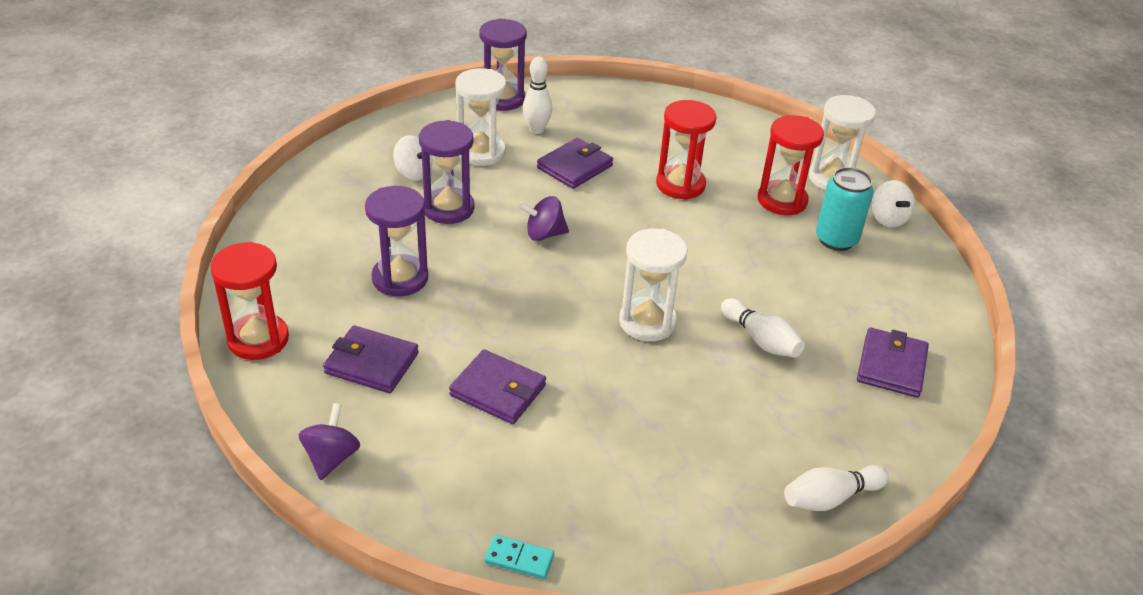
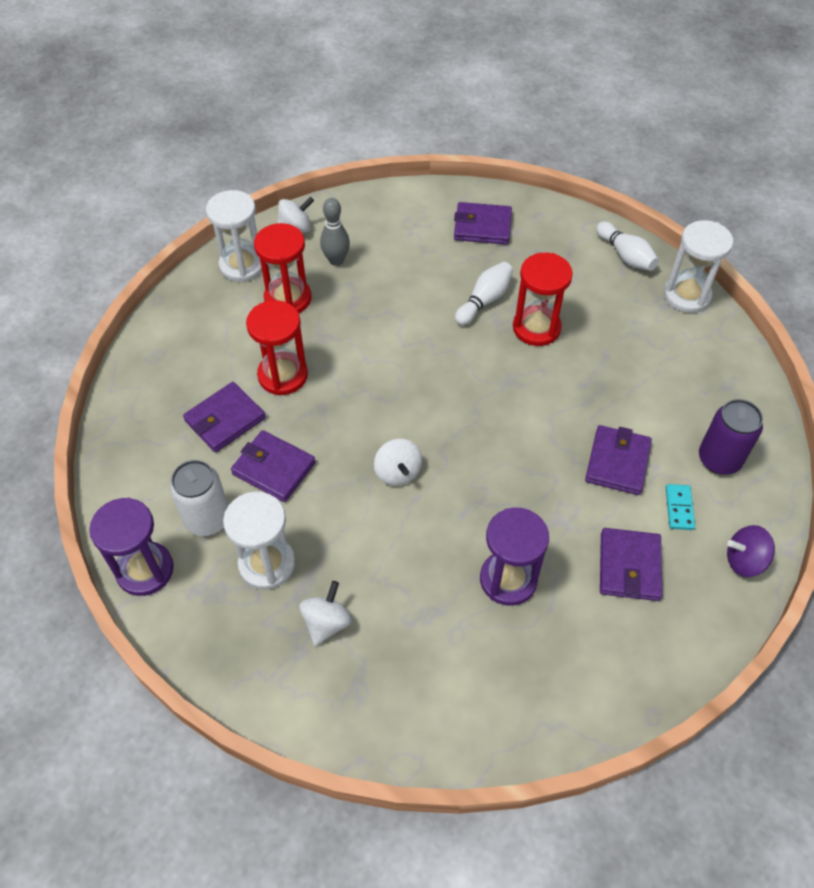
camera: 100 degrees left, 15 degrees up
red hourglass [210,242,289,360] -> red hourglass moved to [513,253,573,346]
purple hourglass [419,120,474,224] -> none
turquoise domino [484,535,554,579] -> turquoise domino moved to [666,484,695,530]
purple spinning top [519,196,569,241] -> white spinning top [374,439,422,486]
white bowling pin [522,57,553,134] -> white can [170,460,228,536]
white hourglass [619,228,687,341] -> white hourglass moved to [664,220,733,313]
turquoise can [816,167,873,251] -> grey bowling pin [320,198,350,266]
none -> purple wallet [183,382,266,452]
none -> purple can [699,399,763,475]

